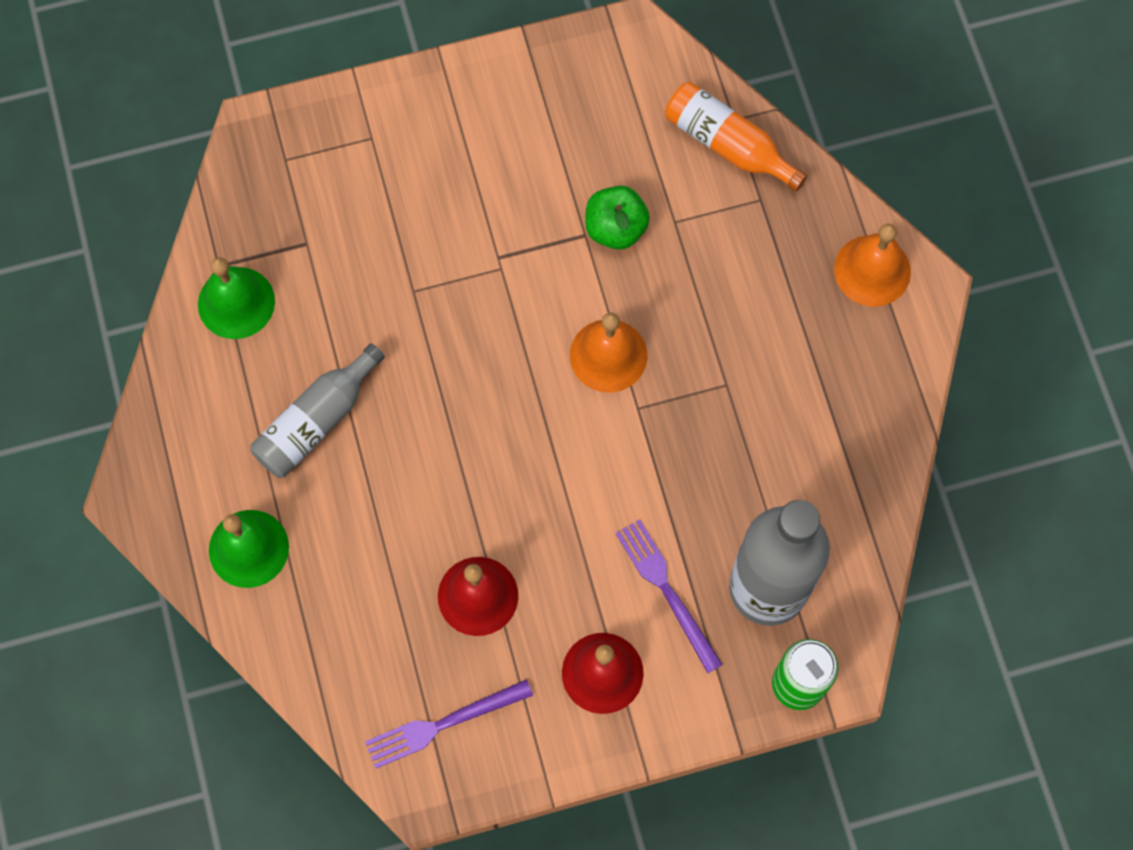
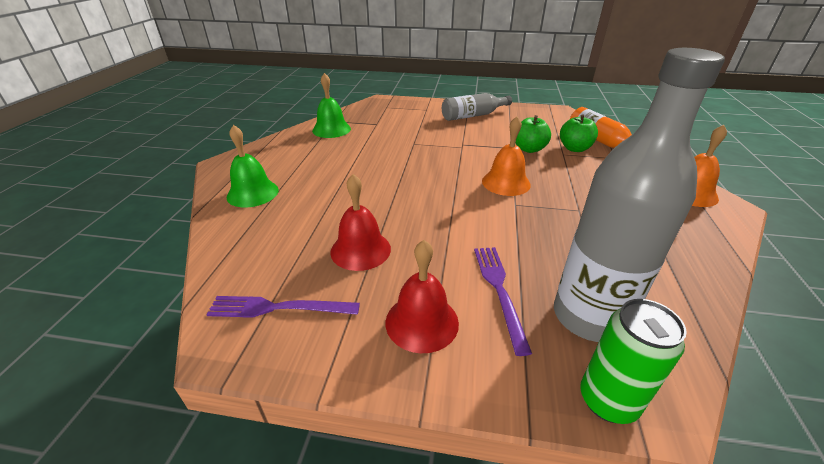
camera: 25 degrees right, 35 degrees down
grey bottle [251,343,385,478] -> grey bottle moved to [442,93,512,121]
none -> green apple [560,114,598,152]

